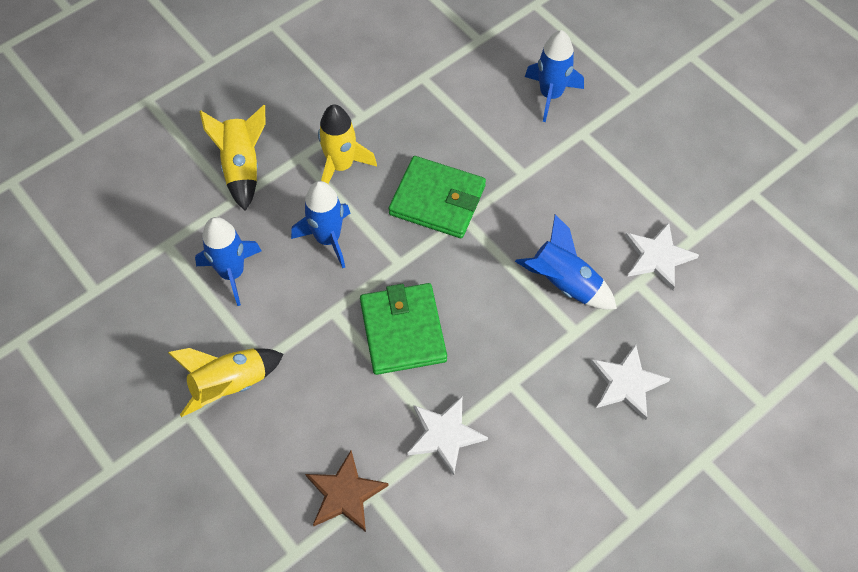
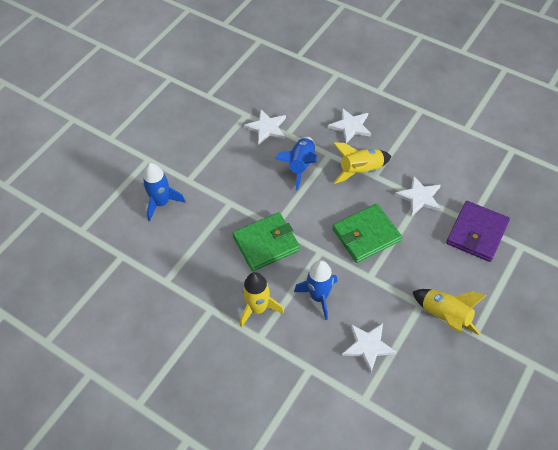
camera: 105 degrees left, 5 degrees down
blue rocket [195,217,262,306] -> white star [342,323,397,373]
yellow rocket [199,105,265,211] -> yellow rocket moved to [333,143,392,184]
brown star [305,450,389,532] -> purple wallet [446,201,510,262]
green wallet [388,156,486,238] -> green wallet turned 60 degrees clockwise [232,212,300,271]

